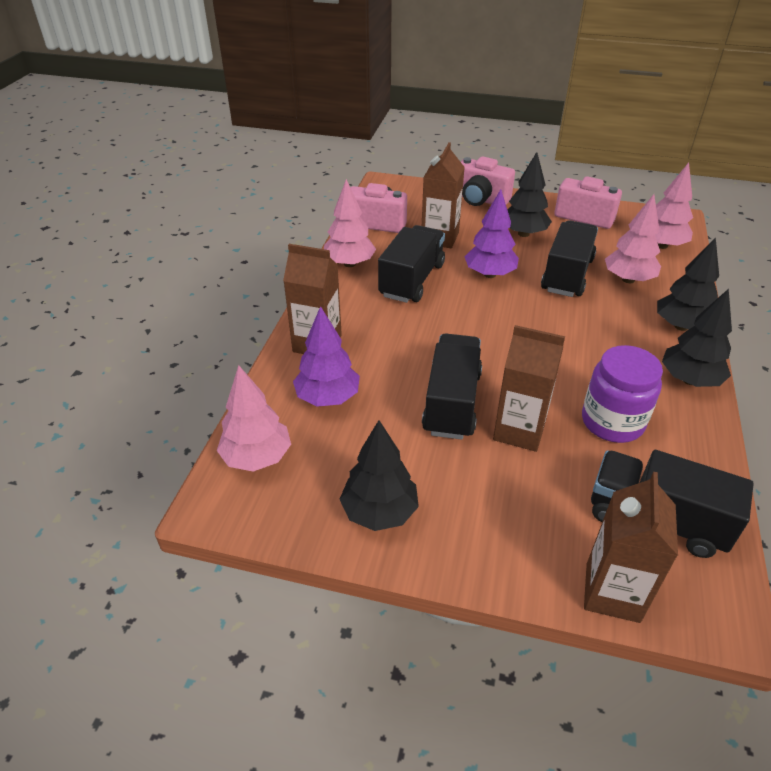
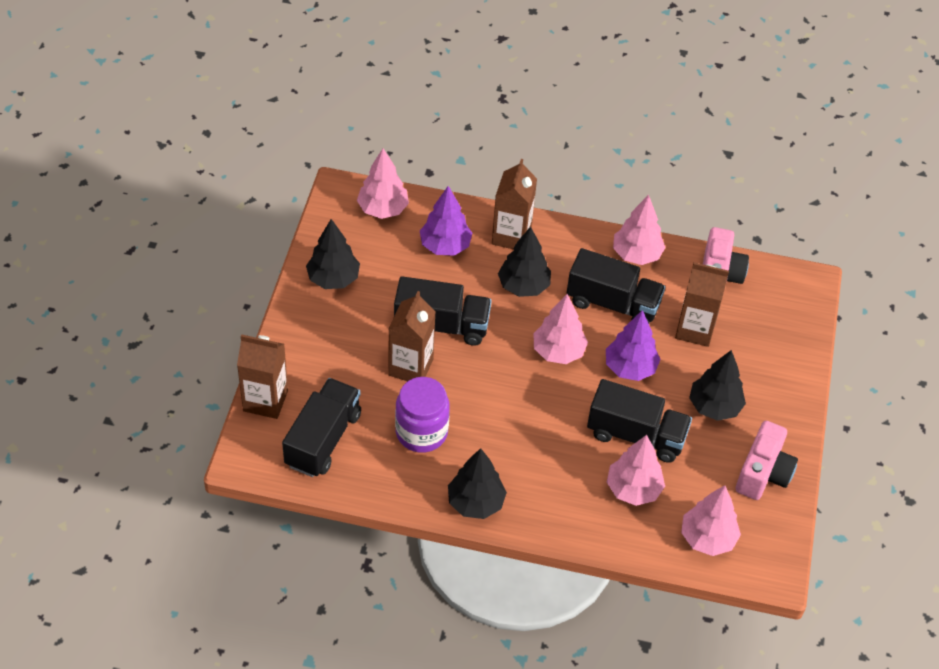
camera: 85 degrees right, 10 degrees up
pink camera [461,156,515,206] -> none
black tree [657,237,719,331] -> black tree moved to [498,226,551,297]
none -> pink tree [533,294,588,364]

